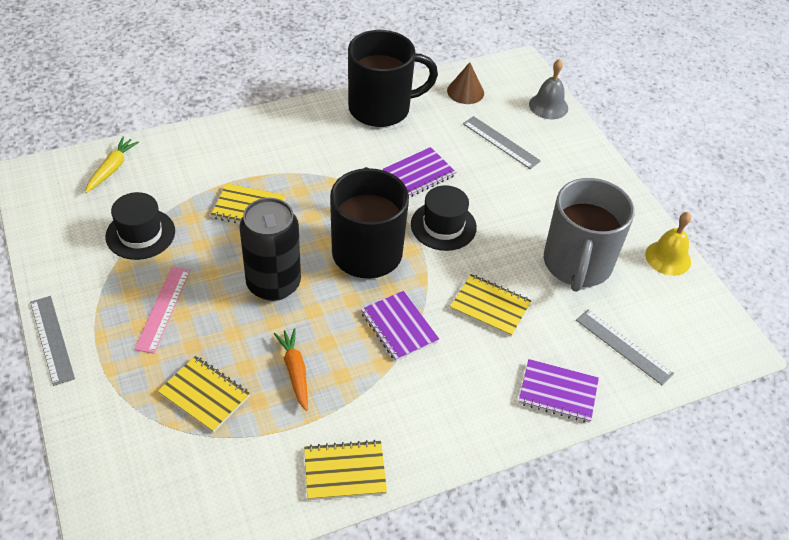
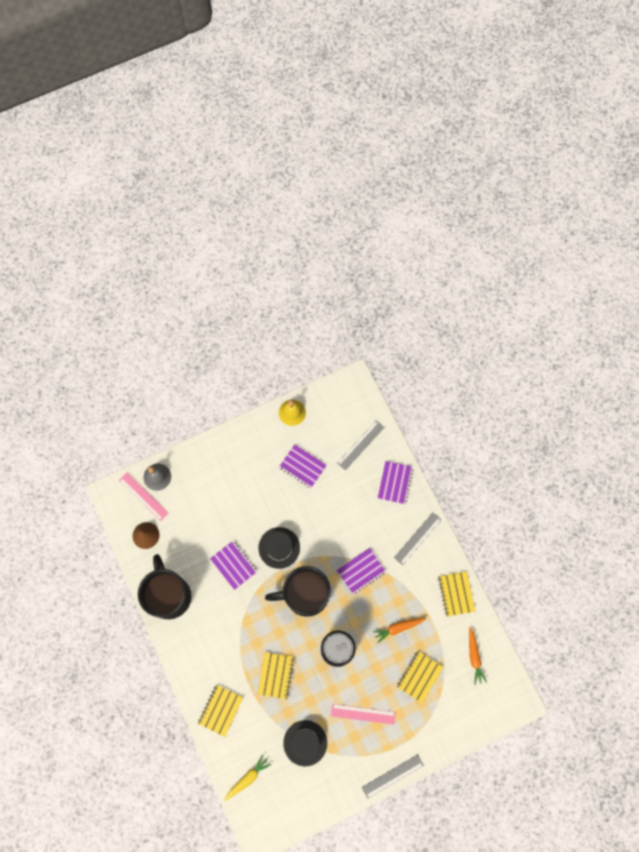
camera: 90 degrees left, 25 degrees up
yellow carrot [85,137,139,193] -> yellow carrot turned 120 degrees clockwise [224,754,271,801]
yellow notebook [450,274,532,337] -> yellow notebook moved to [198,685,243,737]
grey ruler [463,116,541,169] -> grey ruler moved to [394,512,442,565]
grey mug [544,178,635,292] -> purple notebook [279,444,327,488]
none -> pink ruler [119,473,168,521]
none -> orange carrot [469,627,487,685]

